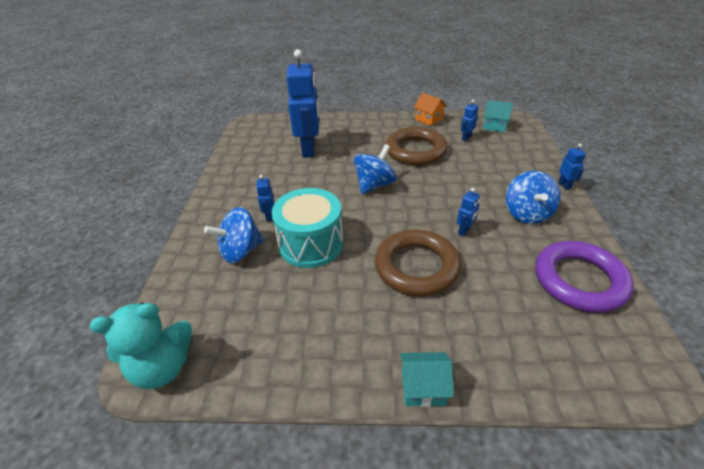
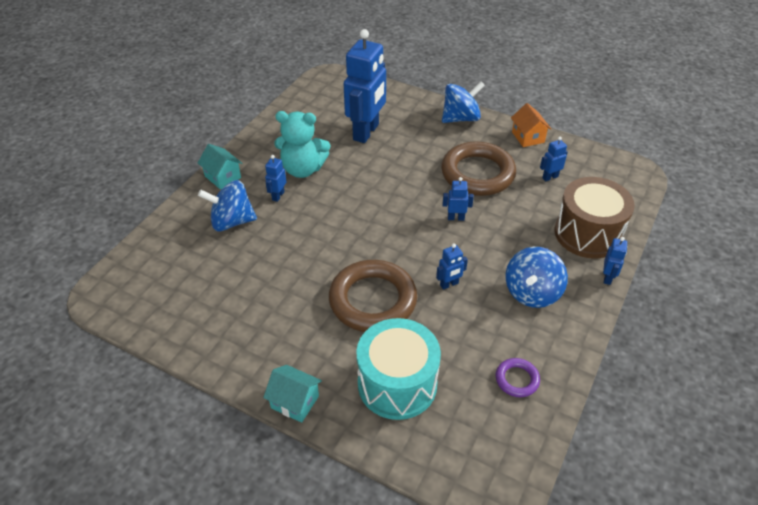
camera: 25 degrees right, 5 degrees up
turquoise teddy bear [90,302,192,389] -> turquoise teddy bear moved to [274,111,330,178]
turquoise drum [272,188,343,268] -> turquoise drum moved to [356,318,441,420]
blue spinning top [354,144,397,194] -> blue spinning top moved to [442,82,485,123]
turquoise house [483,100,513,132] -> turquoise house moved to [198,144,242,190]
purple ring [535,241,634,313] -> purple ring [496,358,540,397], size x0.46
none -> blue robot [443,177,474,221]
none -> brown drum [555,177,635,258]

